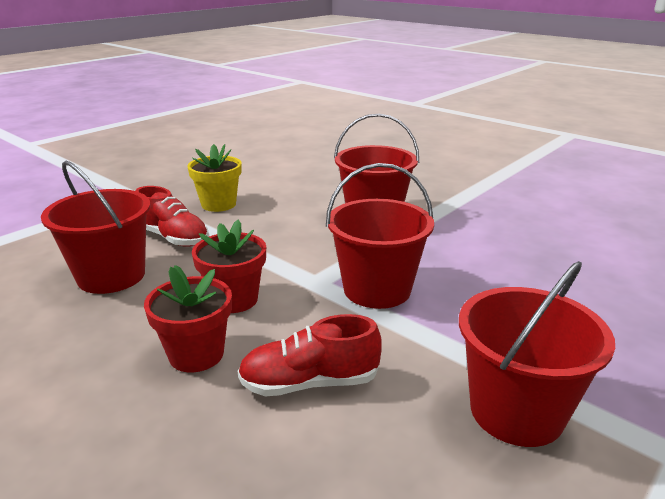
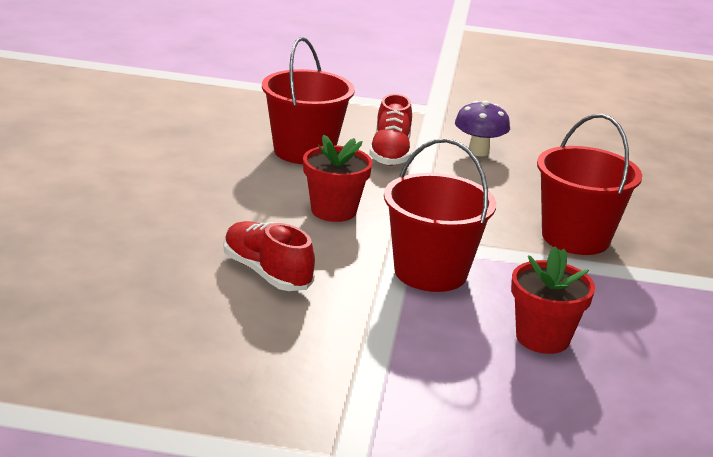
camera: 55 degrees right, 0 degrees up
red flower pot [144,265,232,372] -> red flower pot moved to [511,247,595,354]
yellow flower pot [187,144,241,212] -> purple mushroom [455,101,510,156]
red bucket [459,261,615,447] -> none

